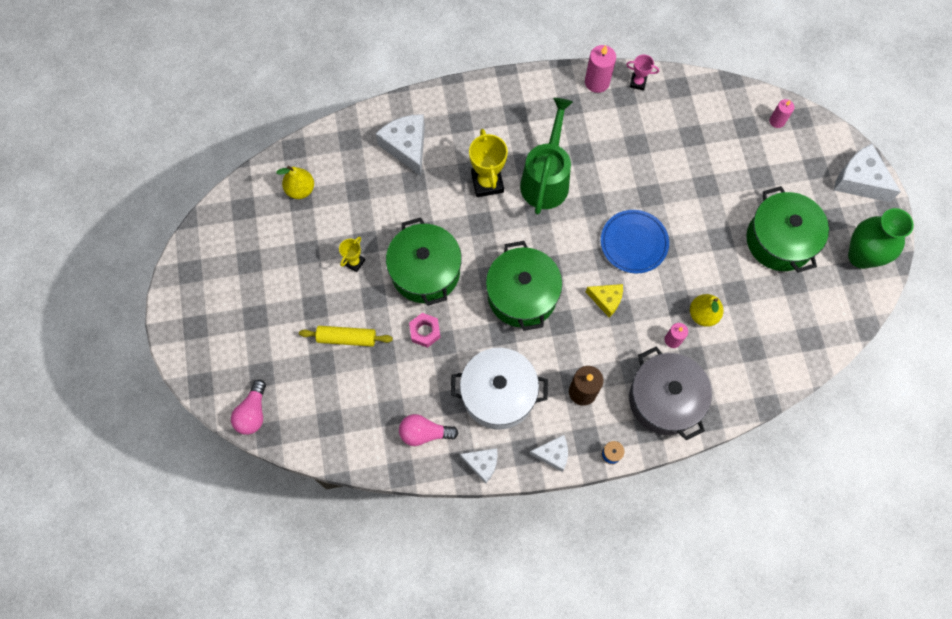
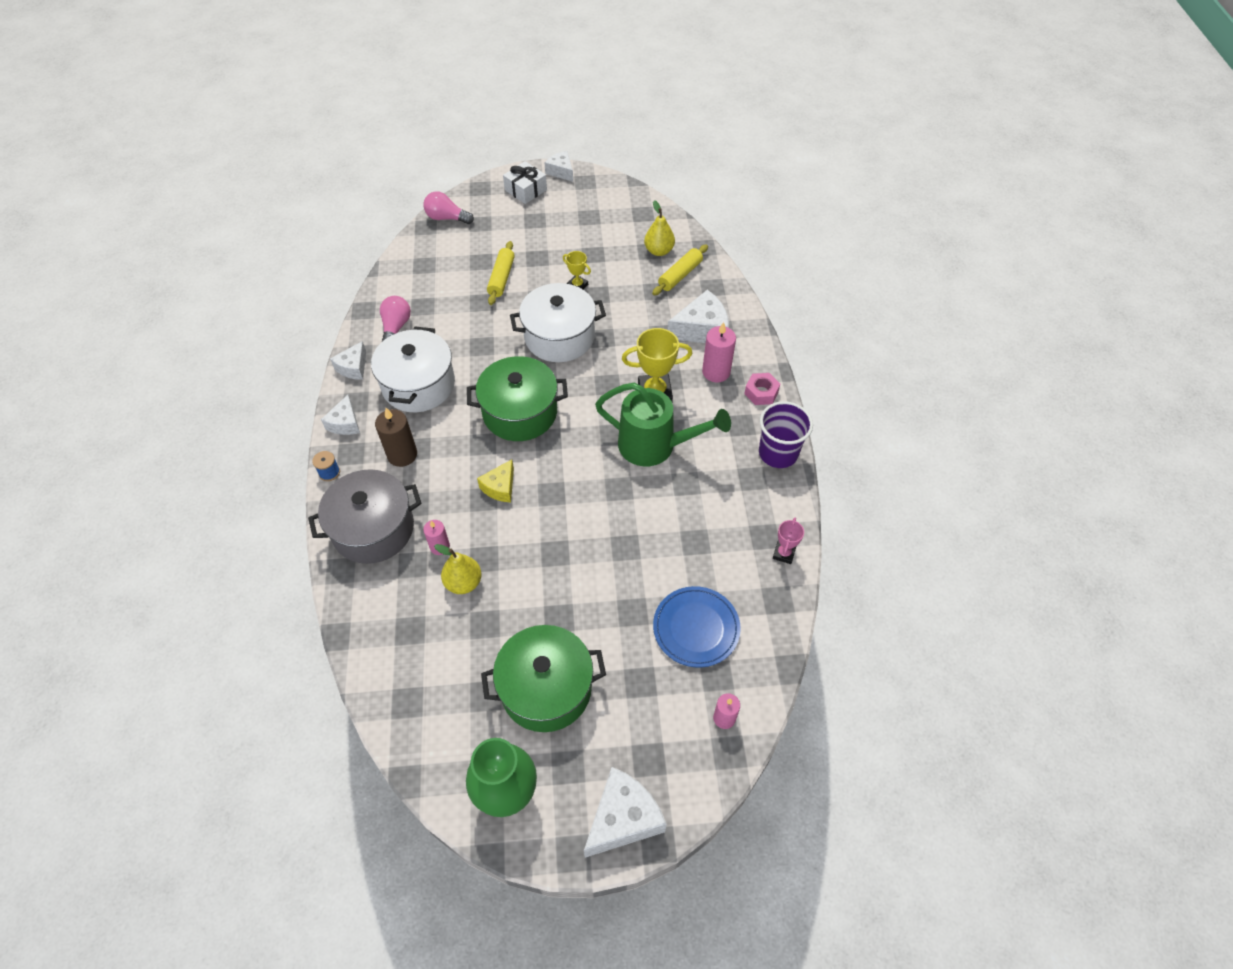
camera: 95 degrees right, 15 degrees down
green pot [386,217,462,306] -> white pot [510,283,606,362]
pink nut [409,313,441,348] -> pink nut moved to [744,373,780,405]
pink candle [585,45,616,93] -> pink candle moved to [702,322,736,383]
blue plate [601,210,669,273] -> blue plate moved to [653,586,741,668]
none -> white gift [503,161,547,204]
none -> white cheese [544,151,573,182]
none -> yellow rolling pin [652,244,708,295]
none -> purple cup [759,401,813,468]

